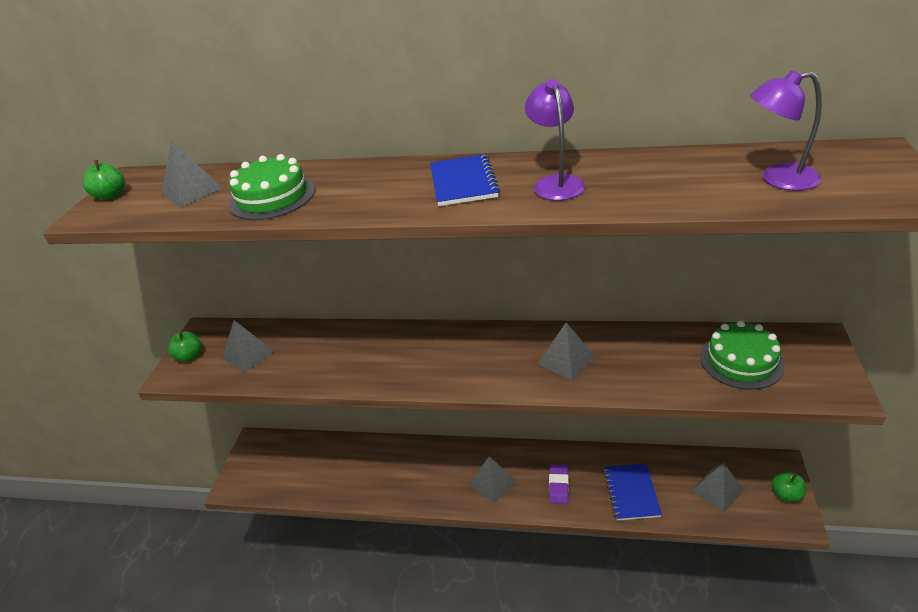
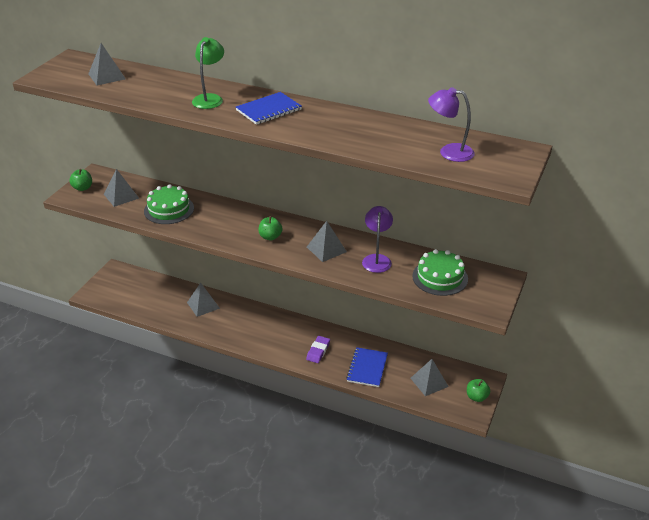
camera: 10 degrees right, 0 degrees up
green apple [83,160,125,200] -> green apple moved to [258,216,282,240]
green cake [229,154,315,220] -> green cake moved to [144,184,194,224]
blue notebook [430,154,500,206] -> blue notebook turned 45 degrees clockwise [236,92,302,125]
grey pyramid [468,457,517,503] -> grey pyramid moved to [187,283,220,317]
purple lamp [525,79,585,201] -> purple lamp moved to [362,206,393,273]
none -> green lamp [192,37,224,109]

